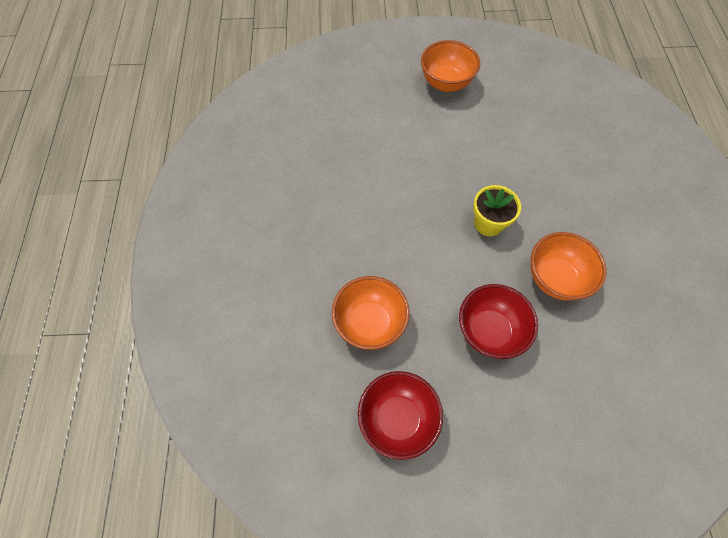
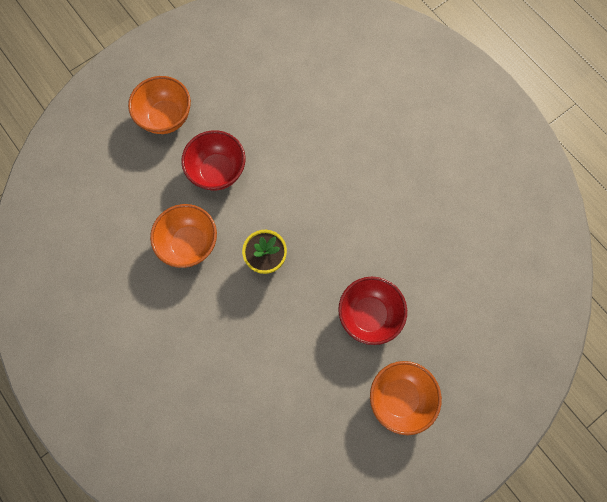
camera: 145 degrees right, 10 degrees up
orange bowl [332,276,409,350] -> orange bowl moved to [128,76,191,134]
red bowl [358,371,443,460] -> red bowl moved to [338,277,407,345]

